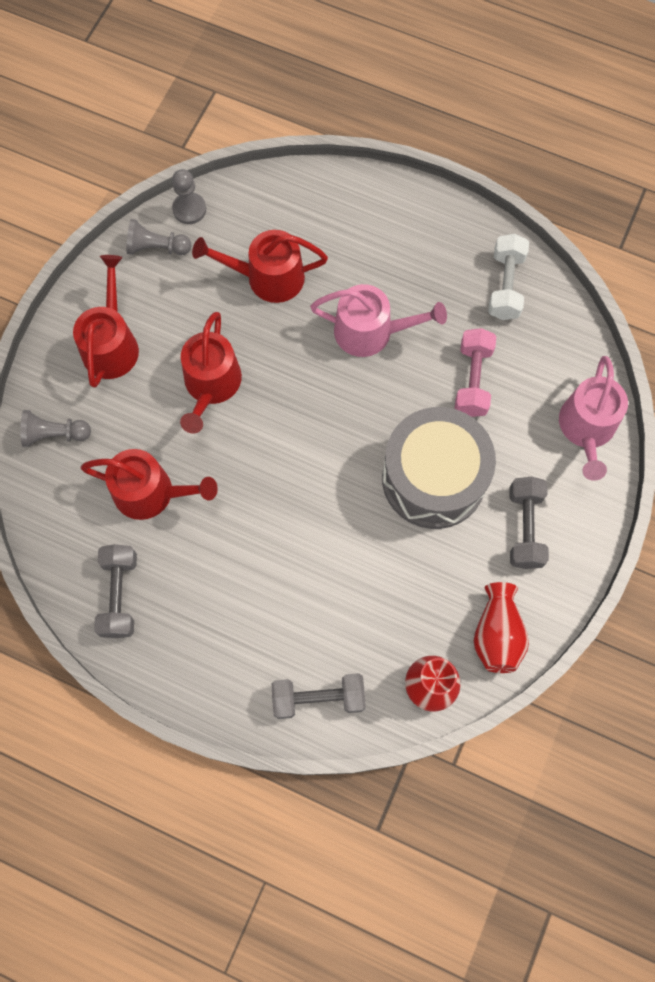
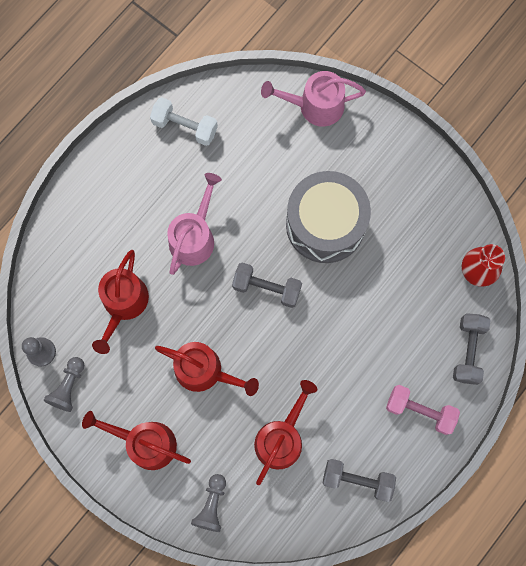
camera: 75 degrees left, 5 degrees up
pink dumbbell [455,328,496,417] -> pink dumbbell moved to [386,385,460,435]
red vase [474,582,529,673] -> none
grey dumbbell [510,477,549,569] -> grey dumbbell moved to [232,263,302,308]
pink watering can [559,356,628,481] -> pink watering can turned 150 degrees clockwise [261,71,366,127]

